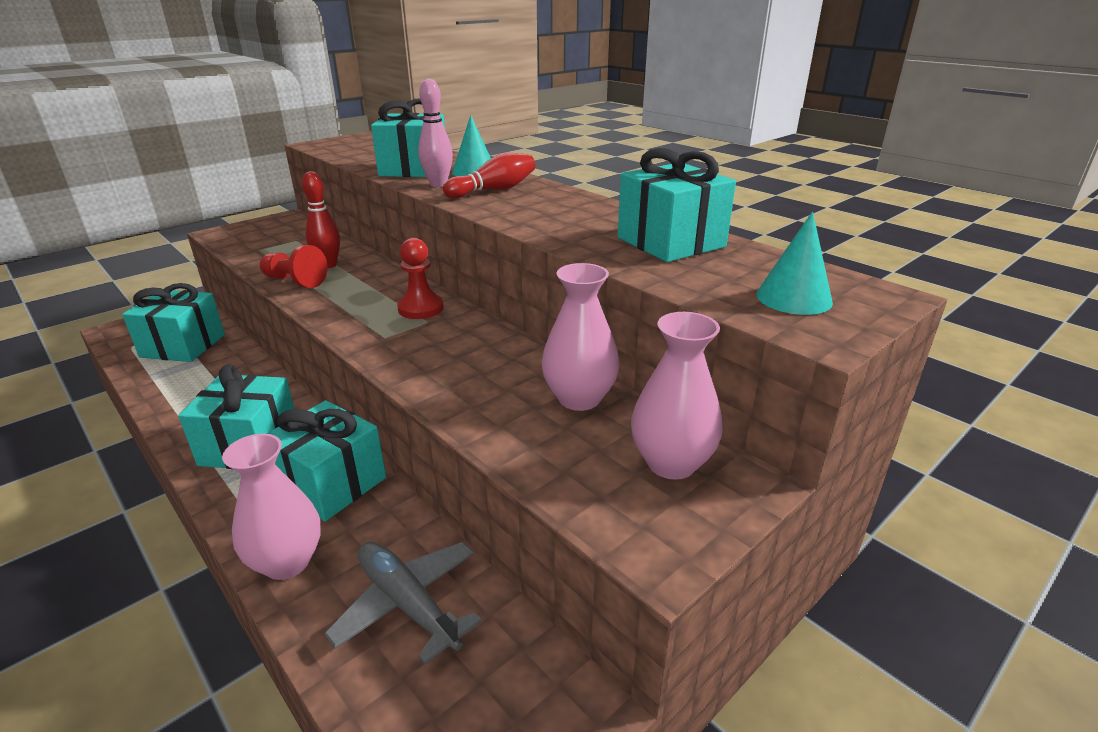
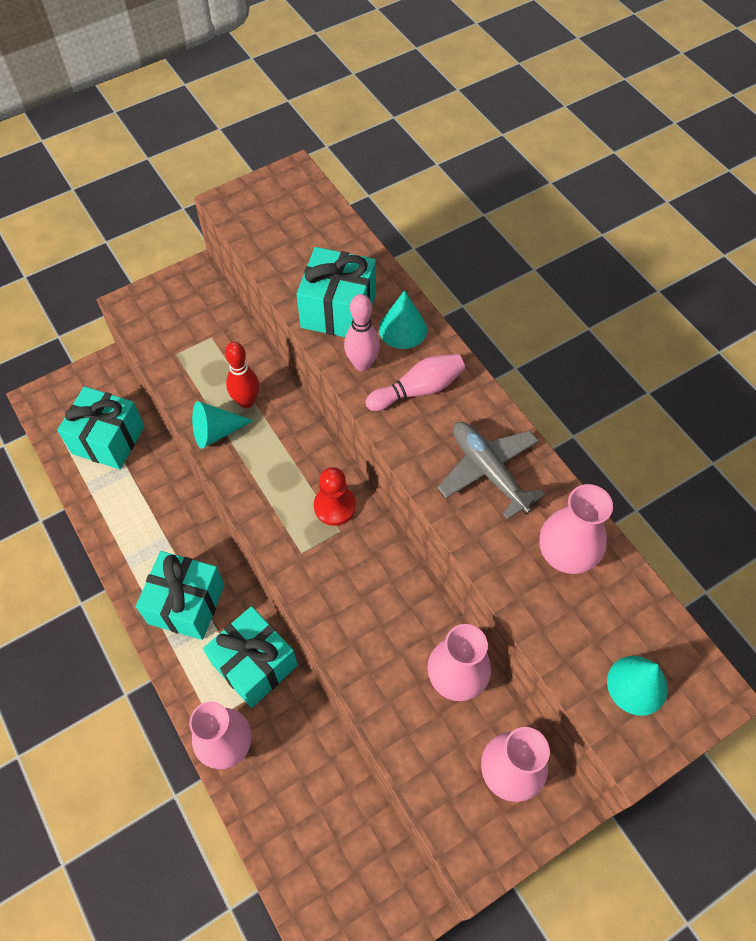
camera: 10 degrees right, 30 degrees up
red pawn [260,245,328,288] -> turquoise cone [192,401,254,449]
grey plane [324,542,482,665] -> grey plane moved to [437,422,545,520]
red bowling pin [443,153,535,198] -> pink bowling pin [365,354,465,411]
turquoise gift [618,148,736,262] -> pink vase [539,484,613,574]

